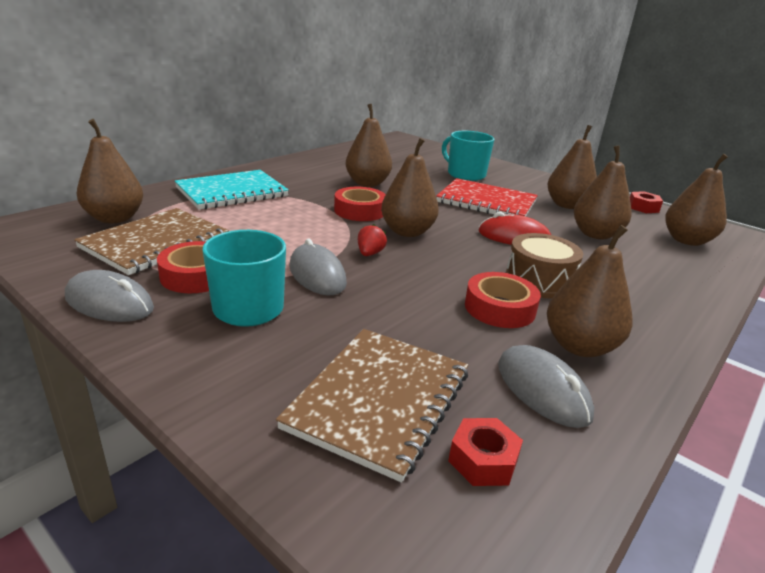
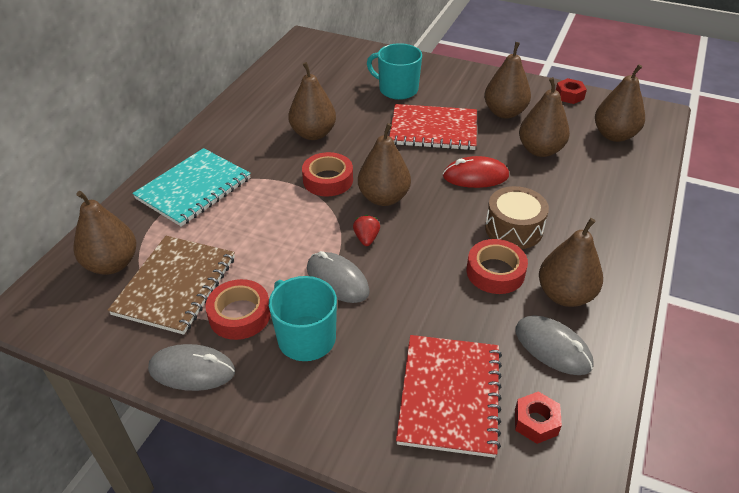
camera: 15 degrees left, 15 degrees up
brown notebook [276,329,468,483] -> red notebook [396,335,502,458]

